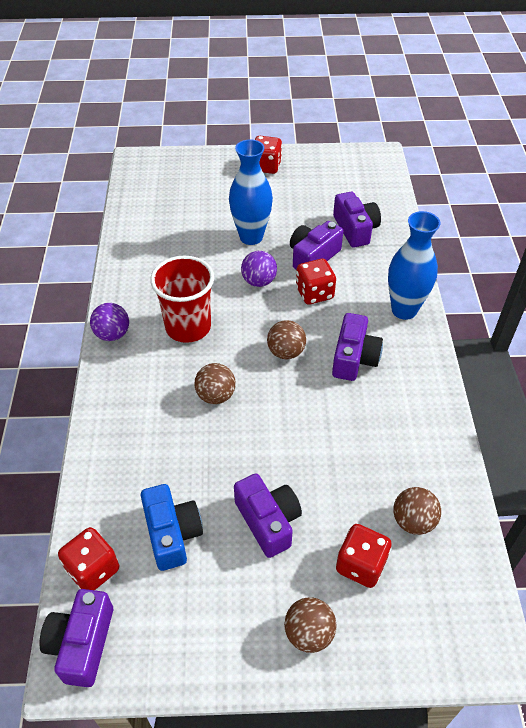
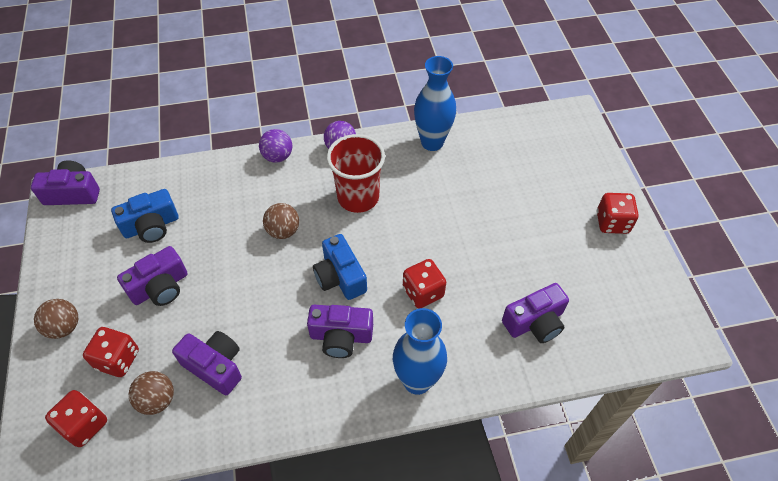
camera: 80 degrees right, 5 degrees up
red dice [58,527,119,590] -> red dice moved to [45,390,107,447]
blue vase [229,139,273,245] -> blue vase moved to [414,56,456,151]
purple ball [241,251,277,287] -> purple ball moved to [259,129,292,163]
brown ball [267,320,306,359] -> blue camera [313,234,367,300]
purple camera [290,221,343,270] -> purple camera moved to [172,331,242,395]

